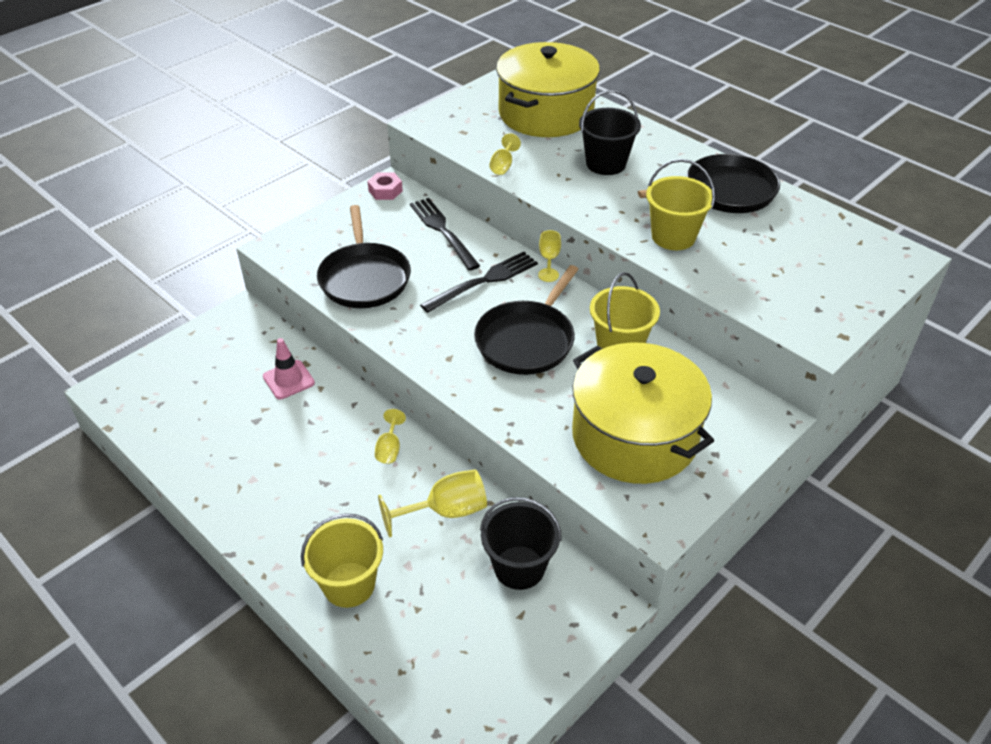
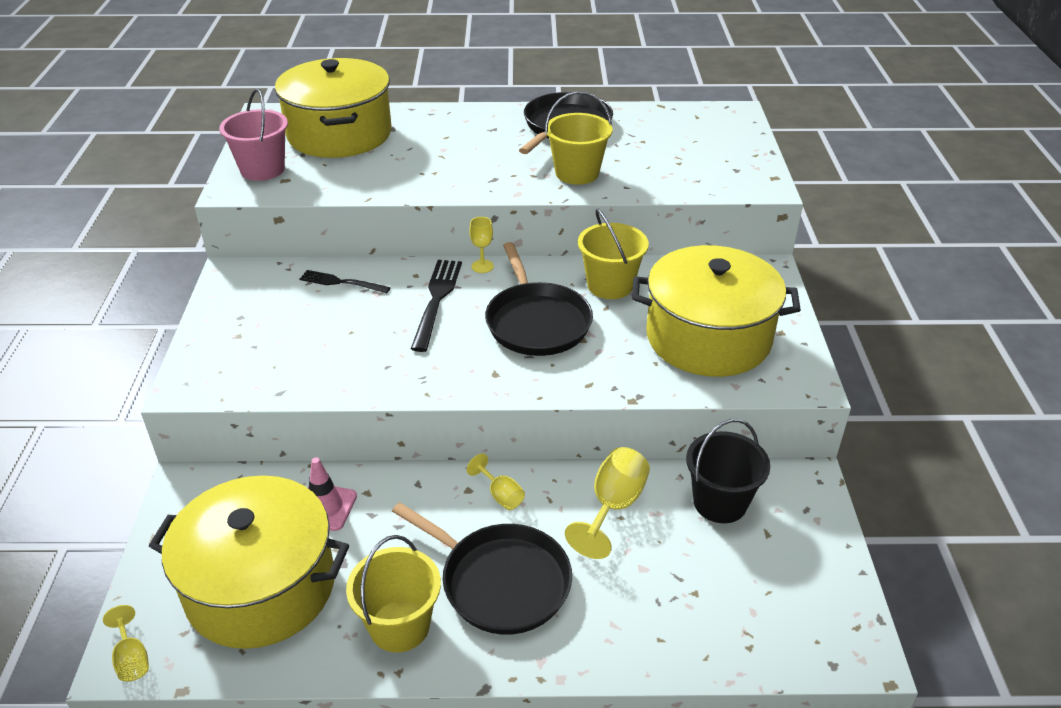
camera: 45 degrees left, 5 degrees down
yellow bucket [301,513,383,608] -> yellow bucket moved to [346,535,441,653]
black pan [317,205,411,308] -> black pan moved to [392,502,572,635]
pink nut [367,172,403,200] -> none
black fork [410,198,480,271] -> black fork [300,270,391,293], size x0.65
yellow goblet [489,133,521,175] -> yellow goblet moved to [103,605,149,682]
black bucket [579,90,641,175] -> none
none -> yellow pot [149,475,349,649]
none -> pink bucket [219,89,288,181]

